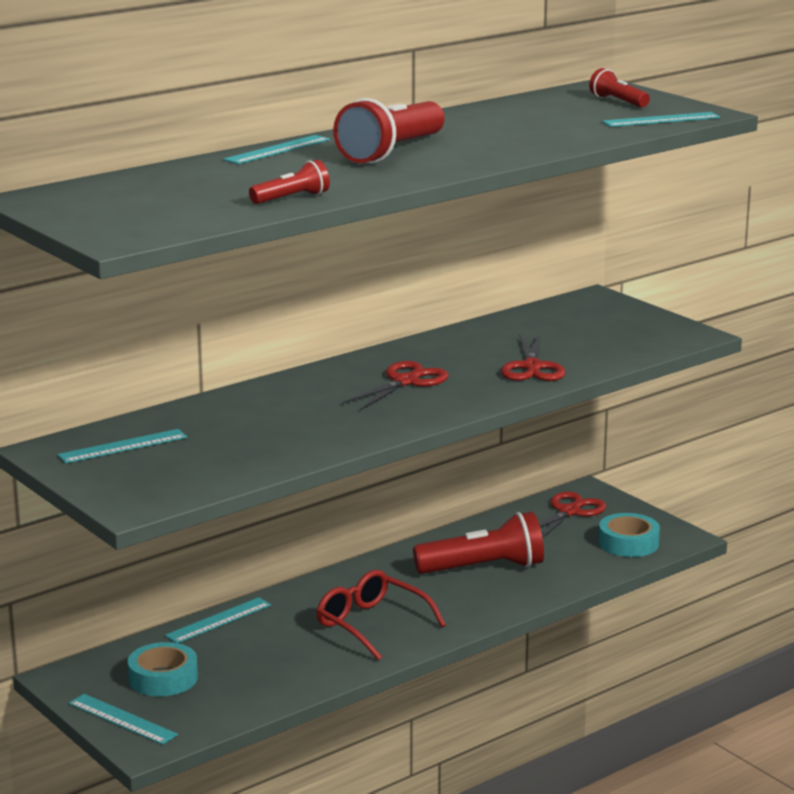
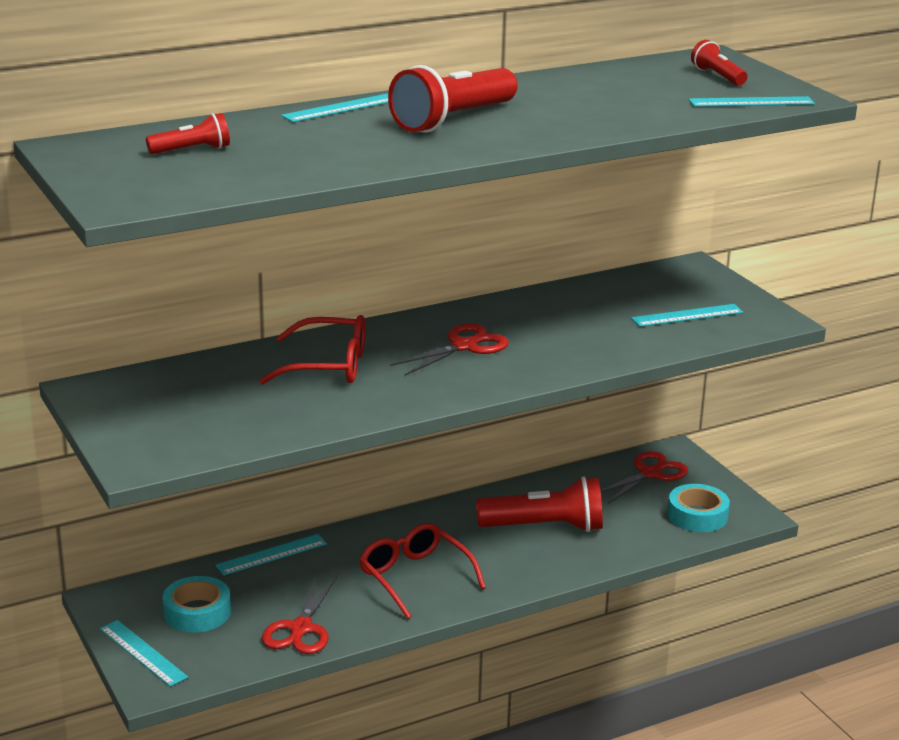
camera: 10 degrees right, 5 degrees up
turquoise ruler [57,429,187,463] -> turquoise ruler moved to [631,304,743,327]
red flashlight [249,160,330,204] -> red flashlight moved to [146,113,230,154]
red scissors [501,334,565,381] -> red scissors moved to [262,576,337,654]
none -> red glasses [259,315,365,385]

